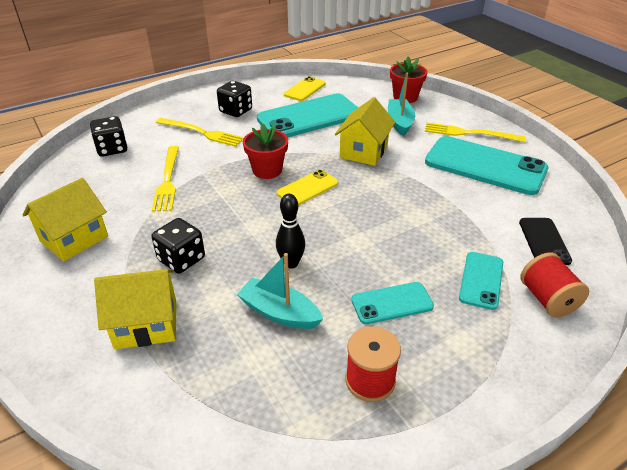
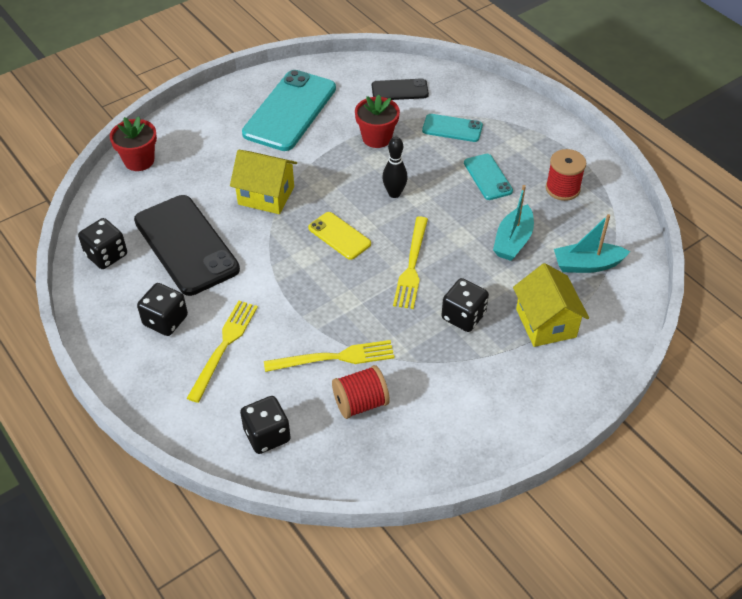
camera: 95 degrees left, 10 degrees up
yellow house [23,178,108,261] -> none
red flower pot [243,123,288,179] -> red flower pot moved to [355,95,400,148]
turquoise phone [257,94,358,137] -> black phone [134,195,240,296]
black bowling pin [276,194,305,269] -> black bowling pin moved to [382,137,408,198]
yellow phone [284,76,326,101] -> black dice [78,218,127,269]
turquoise boat [388,73,415,136] -> turquoise boat moved to [554,214,630,273]
yellow fork [425,123,526,142] -> yellow fork moved to [393,216,428,309]
red spool [520,253,589,317] -> red spool moved to [332,365,390,419]

